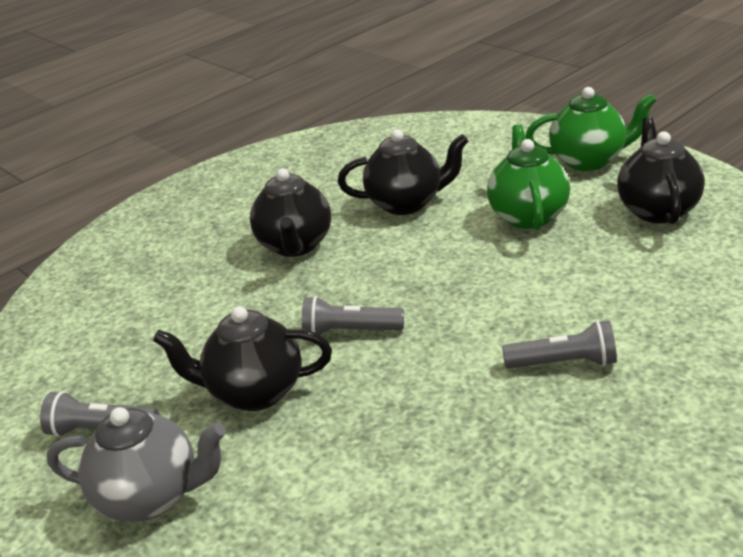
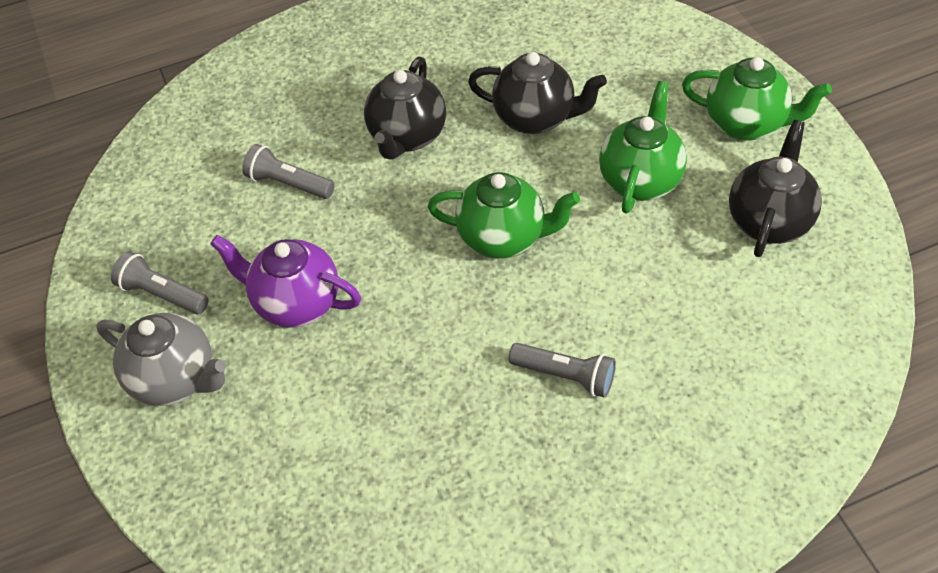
camera: 20 degrees right, 20 degrees up
black teapot [153,306,332,411] -> purple teapot [210,235,361,328]
grey flashlight [302,296,404,335] -> grey flashlight moved to [242,144,335,199]
none -> green teapot [428,172,580,259]

